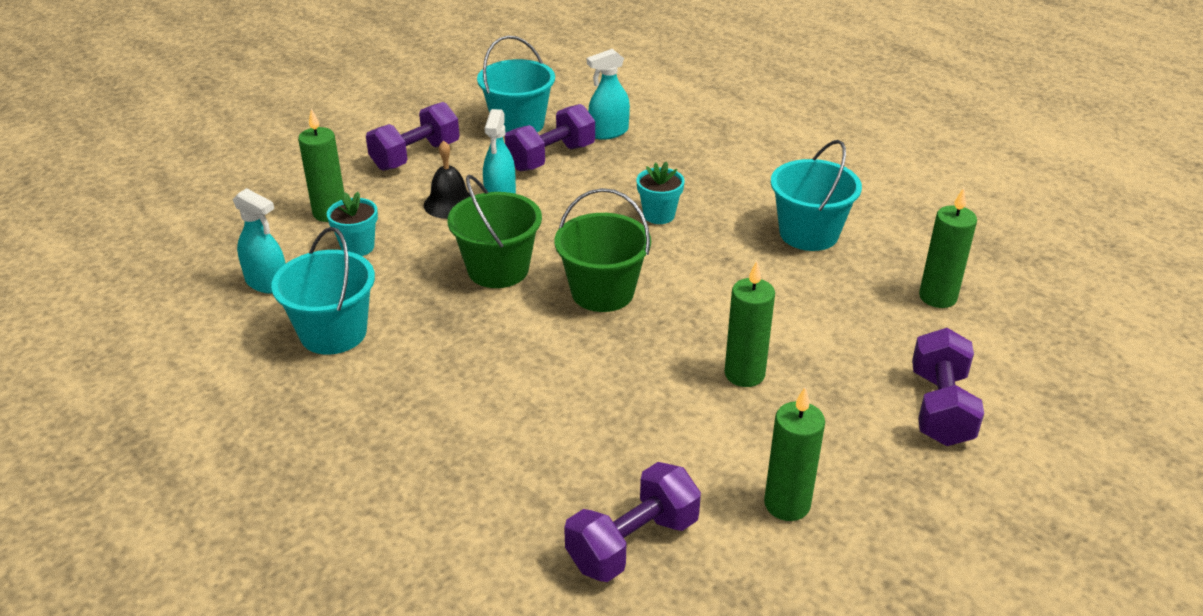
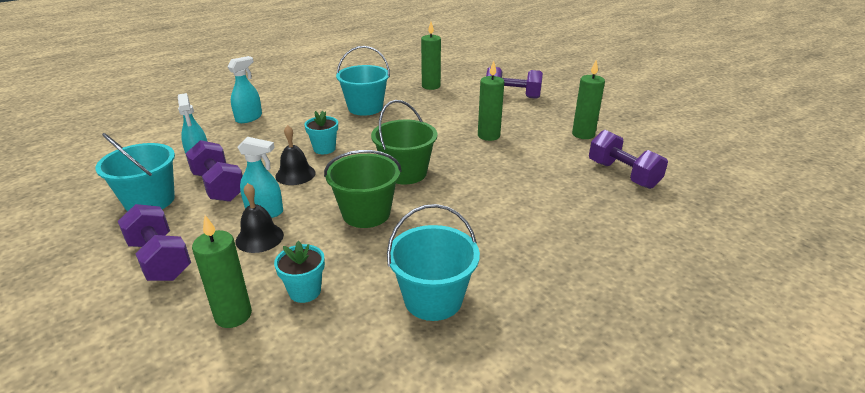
camera: 85 degrees left, 5 degrees down
turquoise spray bottle [233,188,286,294] -> turquoise spray bottle moved to [227,56,262,123]
none -> black bell [275,125,316,185]

